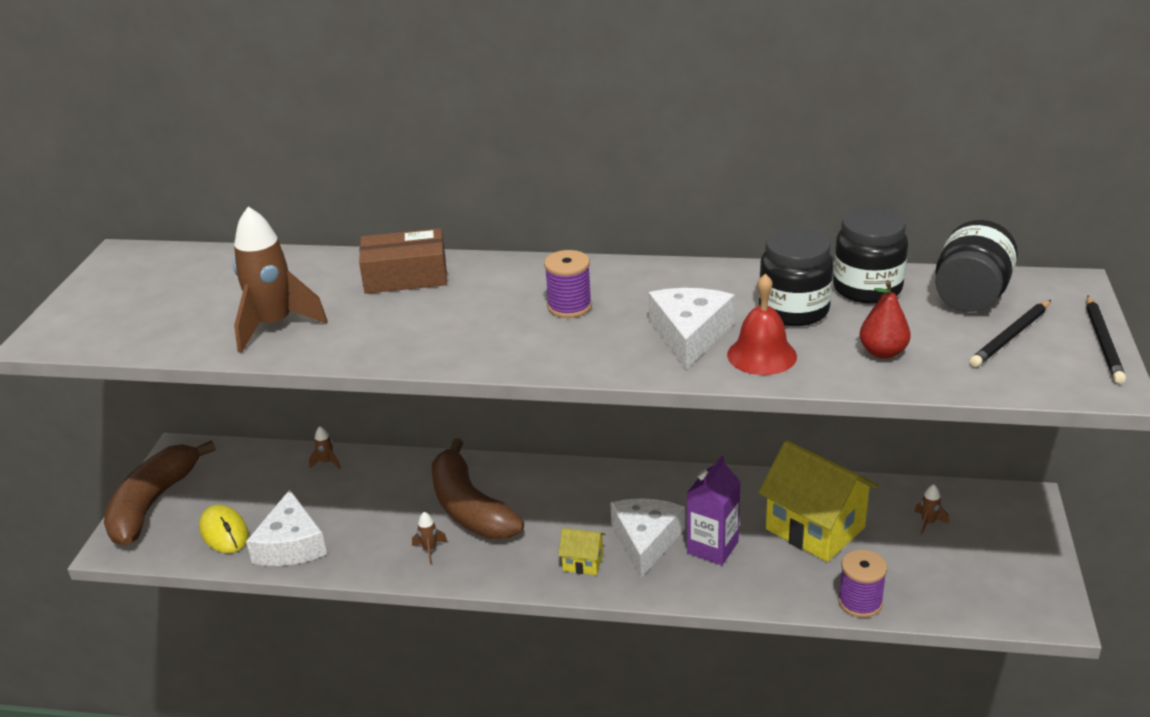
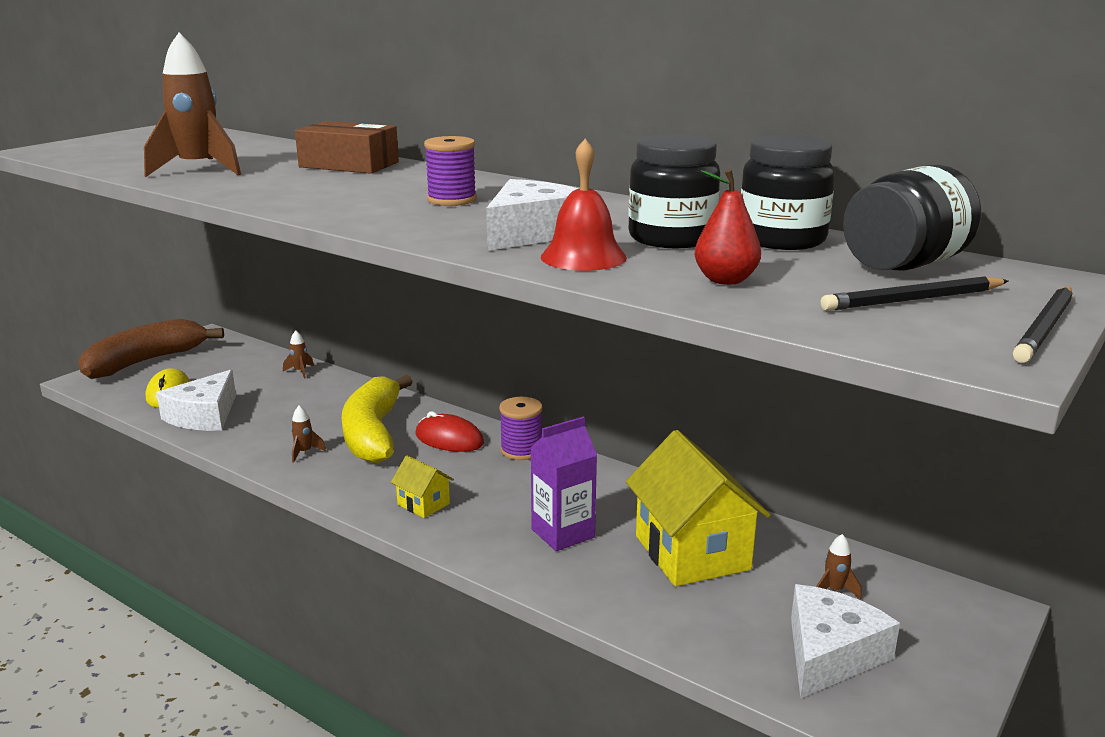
camera: 25 degrees right, 10 degrees down
brown banana [432,438,524,539] -> yellow banana [342,375,413,463]
white cheese [610,498,685,578] -> white cheese moved to [791,584,900,699]
purple spool [838,549,887,618] -> purple spool moved to [499,397,543,460]
none -> red mouse [416,411,484,452]

